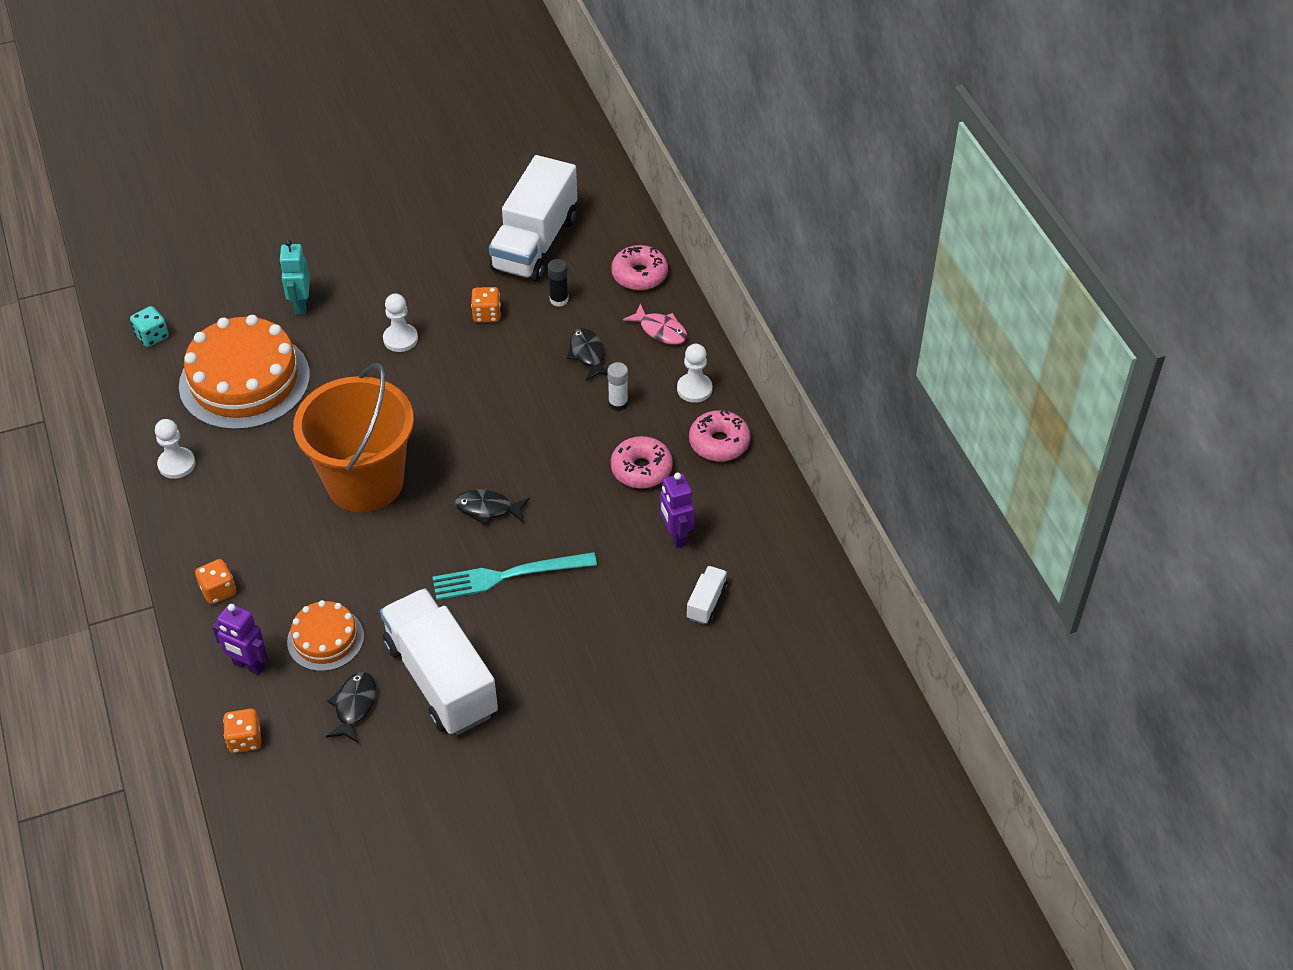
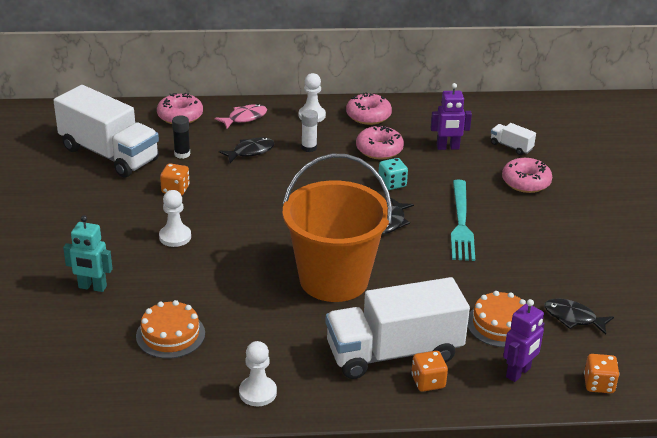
camera: 75 degrees left, 15 degrees down
turquoise dice [130,306,169,347] -> turquoise dice moved to [379,158,408,190]
orange cake [179,315,310,430] -> orange cake [136,300,205,359], size x0.53
white truck [380,588,498,735] -> white truck moved to [325,277,470,379]
black fish [567,328,607,381] -> black fish turned 150 degrees clockwise [219,137,275,163]
none -> pink donut [502,158,552,193]

